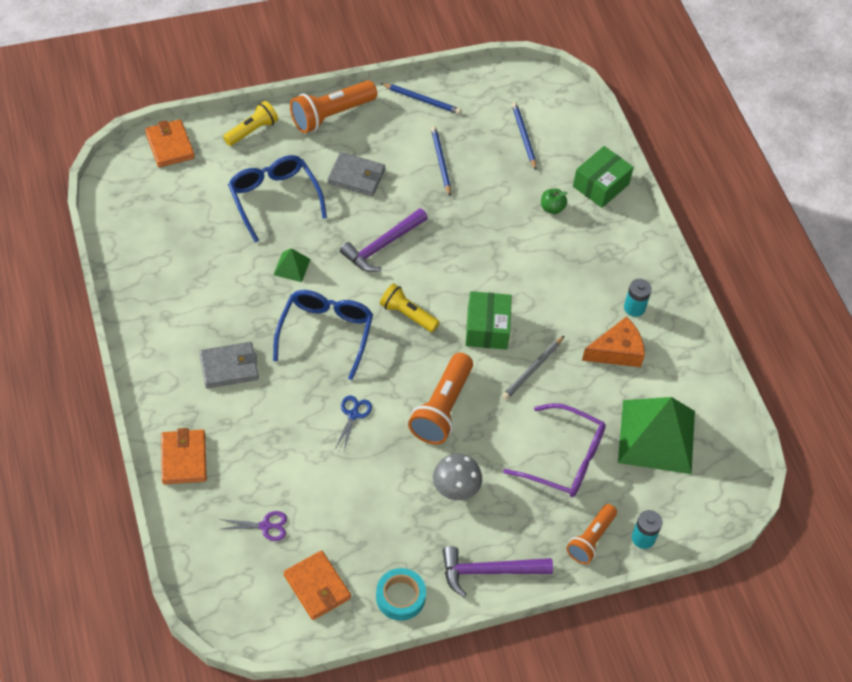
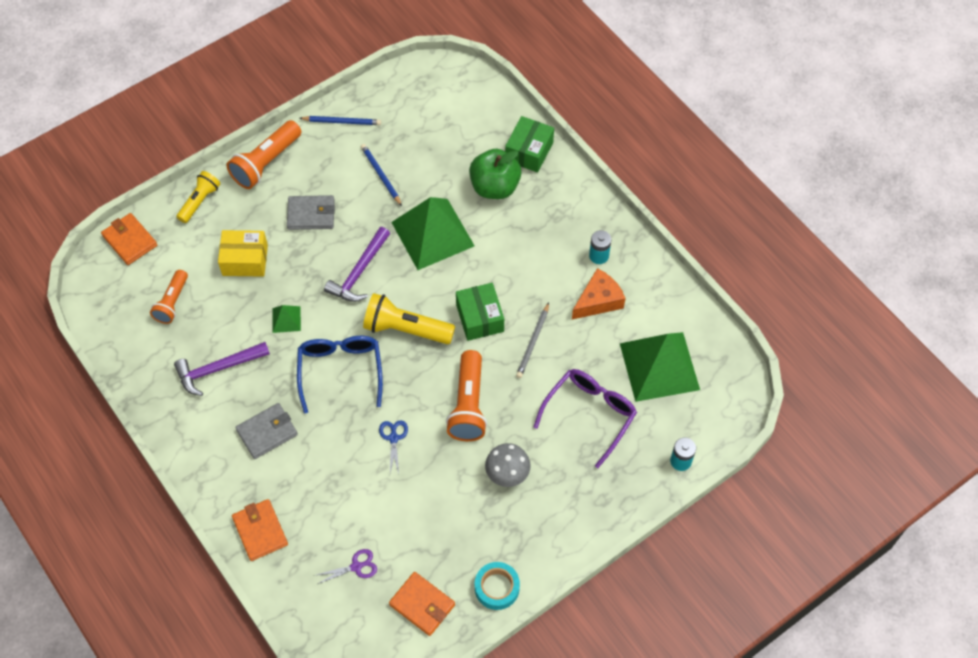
camera: 15 degrees left, 5 degrees up
blue glasses [228,155,327,243] -> yellow box [218,230,268,277]
yellow flashlight [380,283,440,332] -> yellow flashlight [363,293,455,344], size x1.56
purple hammer [443,546,553,597] -> purple hammer moved to [174,342,270,396]
purple glasses [503,403,606,497] -> purple glasses turned 60 degrees counterclockwise [533,369,637,468]
blue pencil [512,102,536,170] -> none
green apple [541,188,567,214] -> green apple [469,149,521,199], size x2.10
orange flashlight [566,504,617,564] -> orange flashlight moved to [150,270,188,324]
none -> green pyramid [391,197,475,270]

